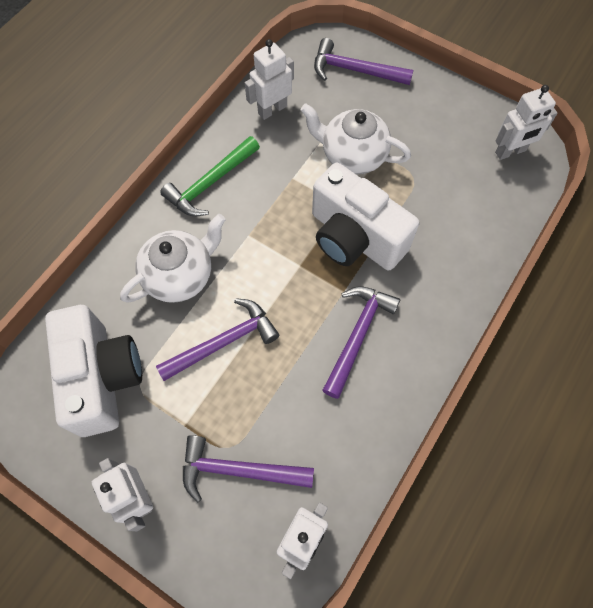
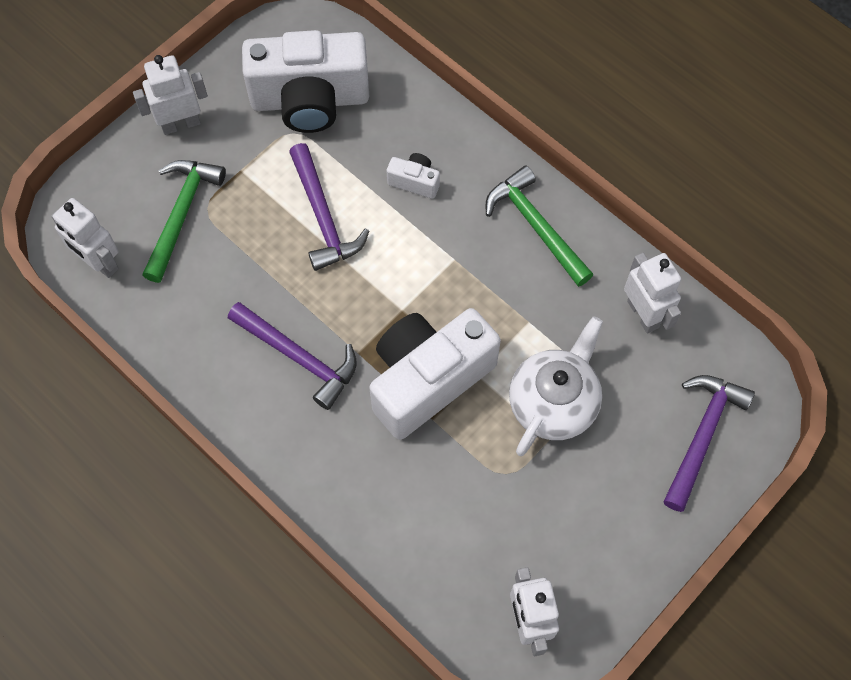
camera: 100 degrees right, 0 degrees up
white teapot [120,214,226,303] -> white camera [387,153,440,199]
purple hammer [183,435,314,503] -> green hammer [142,160,226,283]

